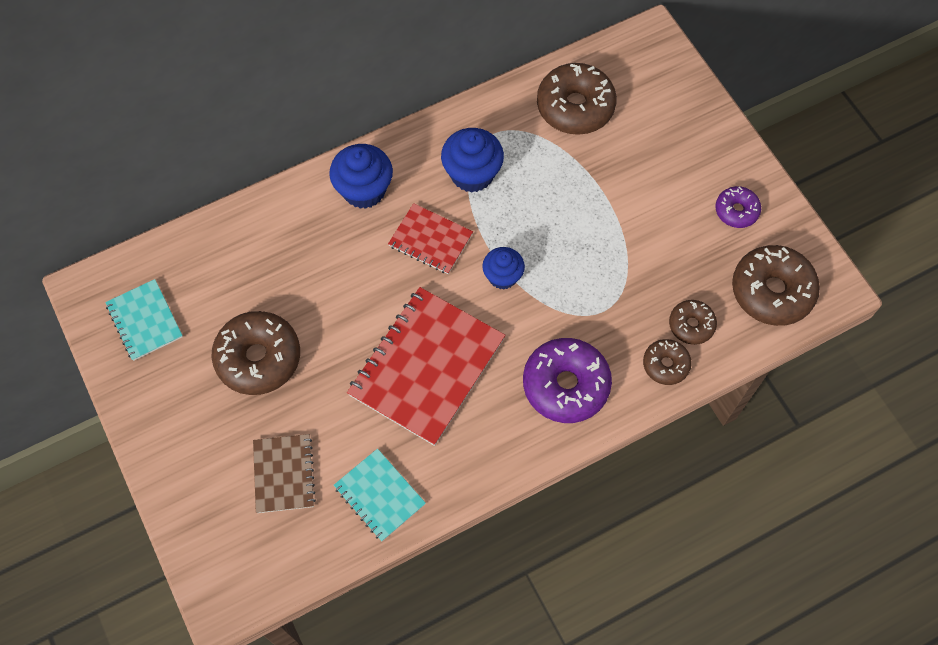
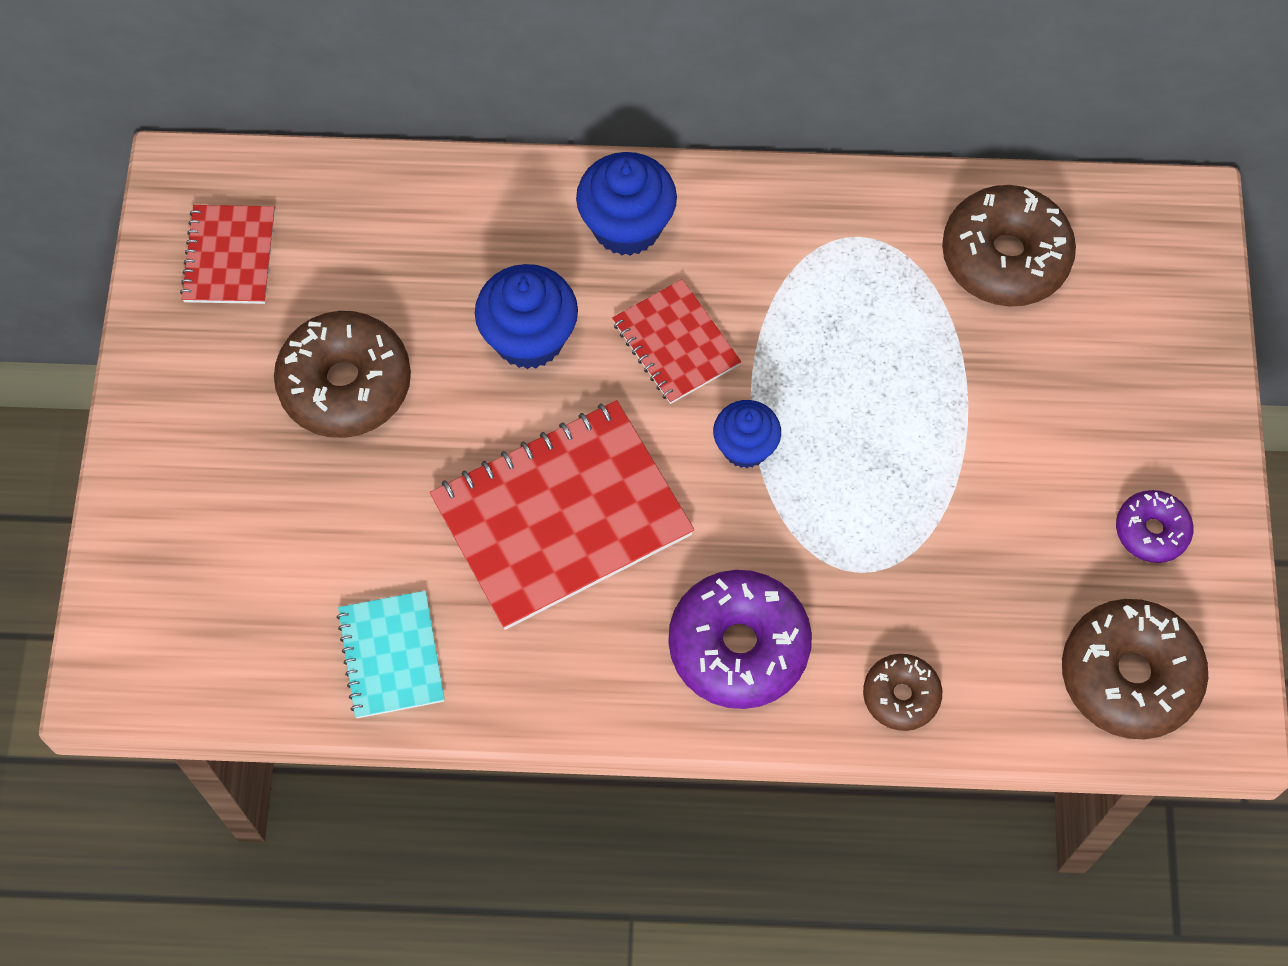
camera: 30 degrees right, 0 degrees up
turquoise notebook [105,279,183,361] -> red notebook [180,205,275,304]
brown notebook [253,434,316,513] -> none
blue cupcake [441,128,504,193] -> blue cupcake moved to [475,264,578,369]
brown donut [669,300,717,345] -> none

